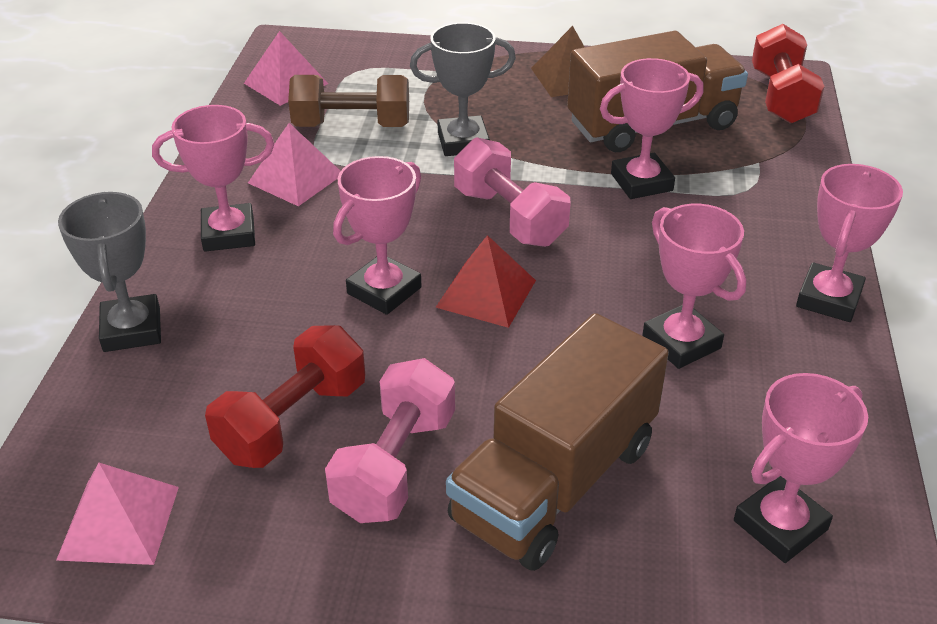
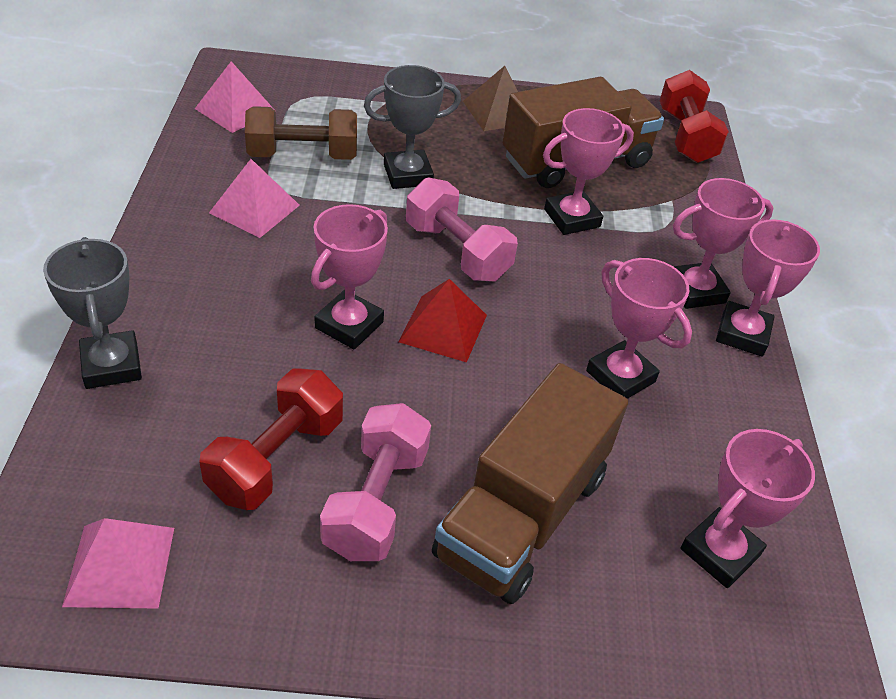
camera: 10 degrees left, 5 degrees up
pink trophy [152,105,274,252] -> pink trophy moved to [673,178,774,309]

